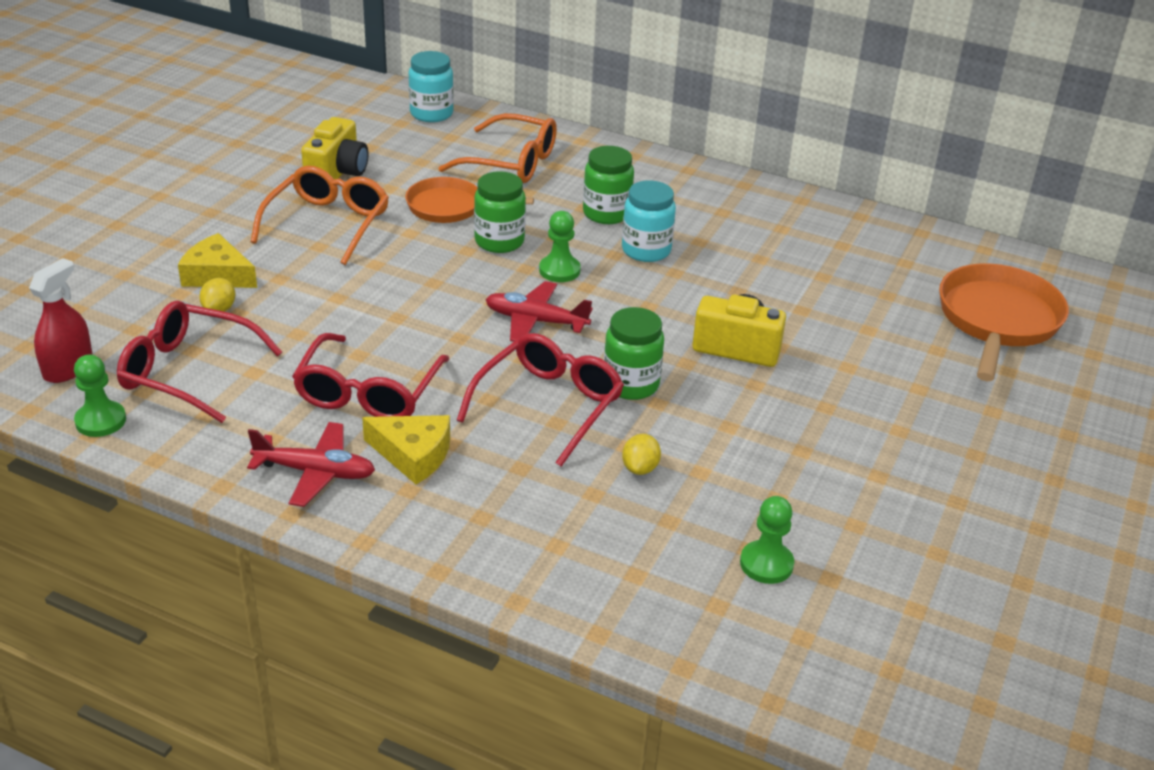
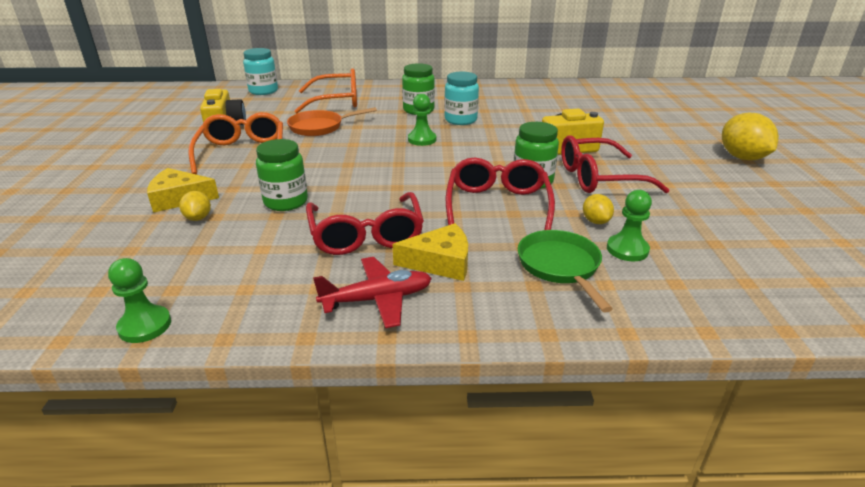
camera: 25 degrees left, 5 degrees down
red spray bottle [29,258,93,383] -> none
red glasses [117,301,282,423] -> red glasses moved to [561,135,669,193]
green jar [474,171,526,253] -> green jar moved to [256,139,308,211]
red plane [485,281,593,342] -> none
green pawn [740,496,794,584] -> green pawn moved to [607,190,652,261]
orange pan [939,263,1069,381] -> none
none -> green pan [518,230,613,313]
none -> yellow lemon [722,113,779,160]

